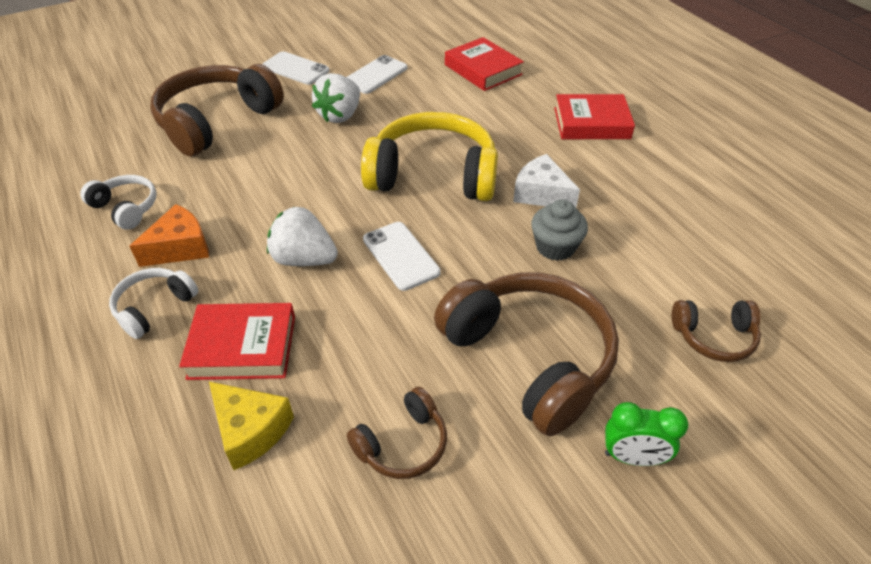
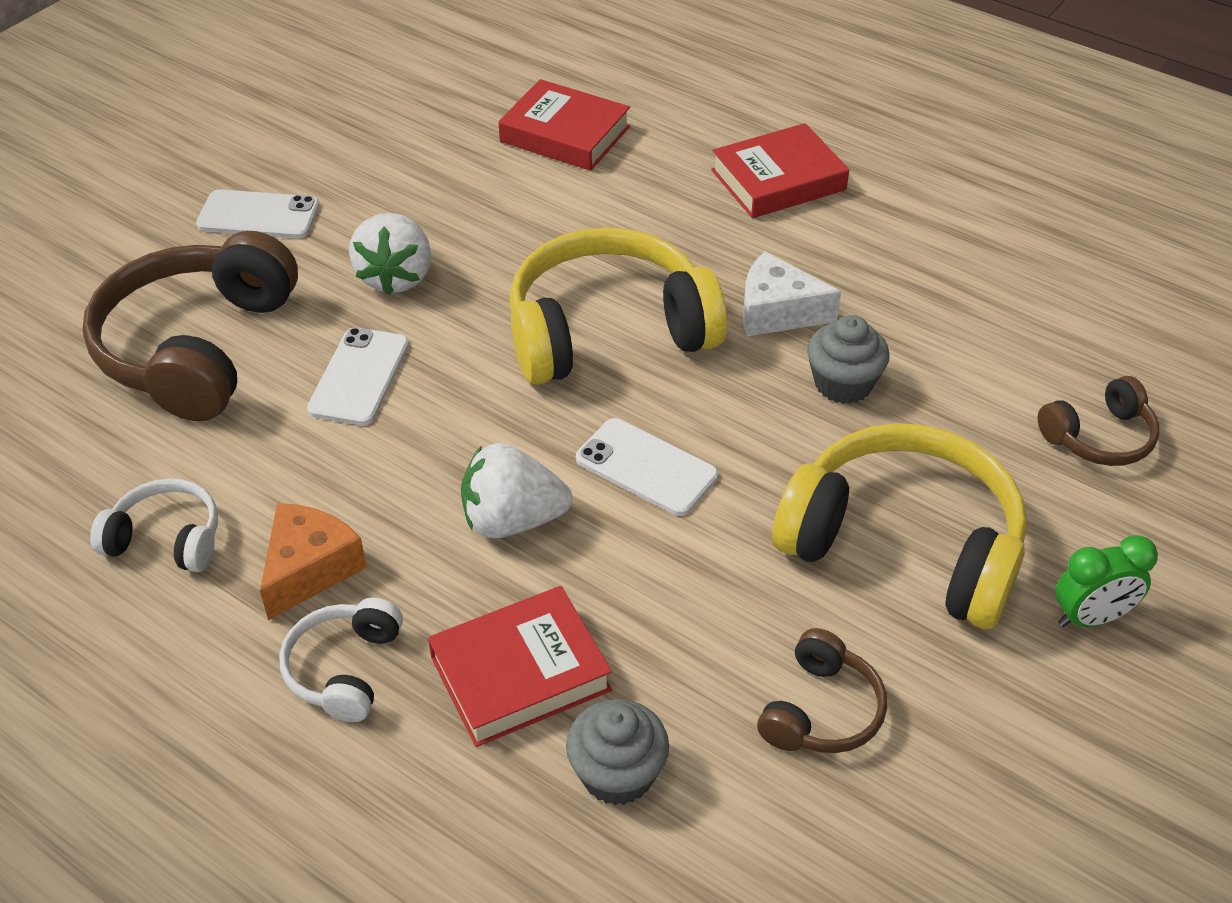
camera: 25 degrees left, 0 degrees up
yellow cheese [209,382,294,470] -> grey cupcake [566,699,669,805]
white phone [347,55,407,94] -> white phone moved to [307,327,409,425]
brown headphones [434,272,619,436] -> yellow headphones [772,423,1027,629]

